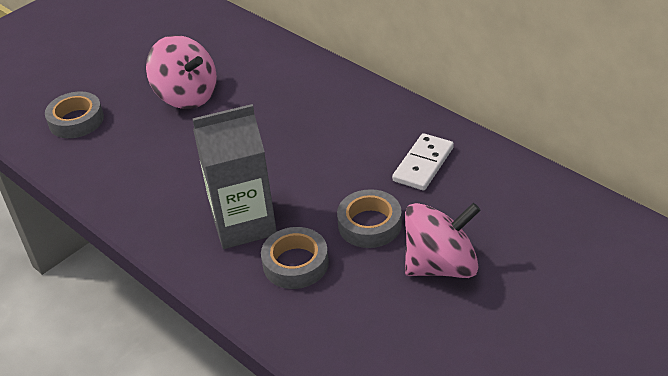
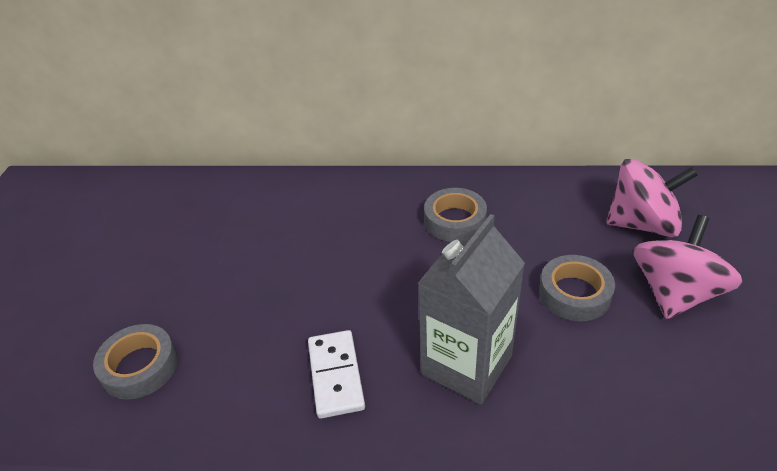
camera: 40 degrees left, 0 degrees up
pink spinning top [146,35,217,109] -> pink spinning top moved to [607,159,698,237]
grey tape [261,227,329,289] -> grey tape moved to [424,188,487,242]
white domino [392,133,454,191] -> white domino moved to [308,330,365,419]

